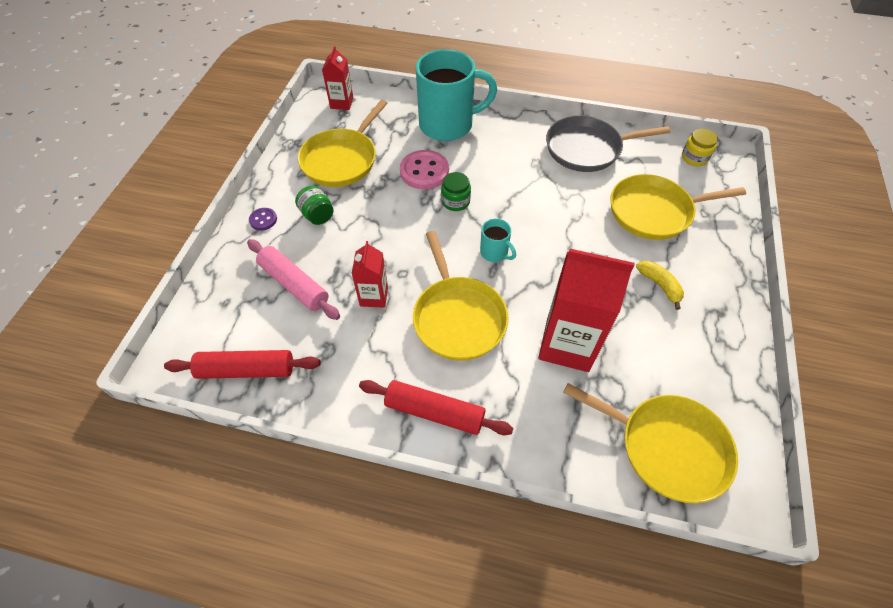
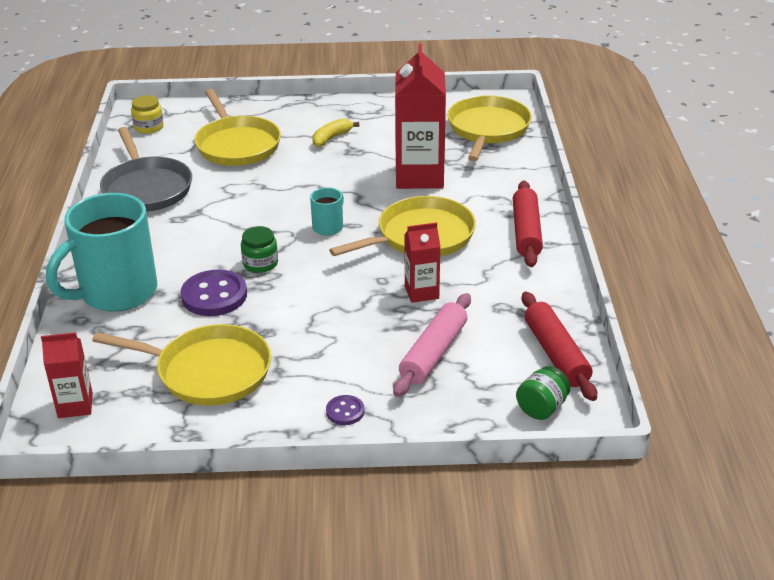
camera: 105 degrees left, 20 degrees down
green jar [295,186,333,225] -> green jar moved to [516,366,570,420]
pink button [400,150,449,189] -> purple button [181,270,247,316]
turquoise mug [416,49,497,141] -> turquoise mug turned 105 degrees counterclockwise [46,193,157,312]

